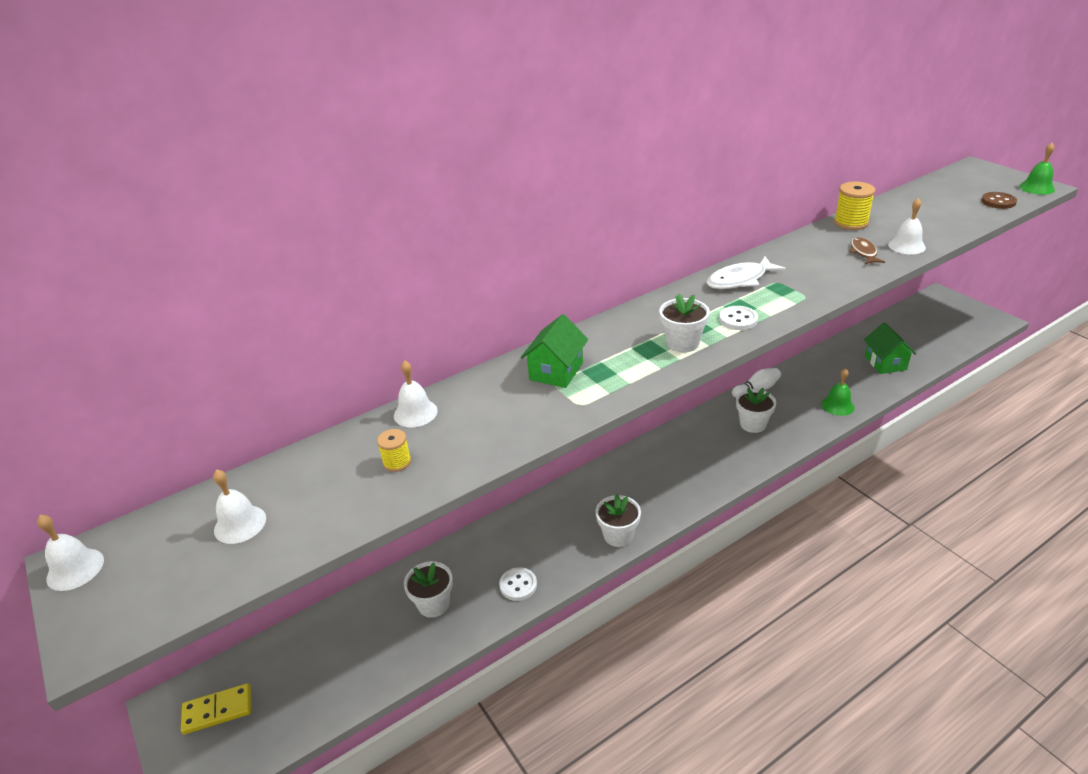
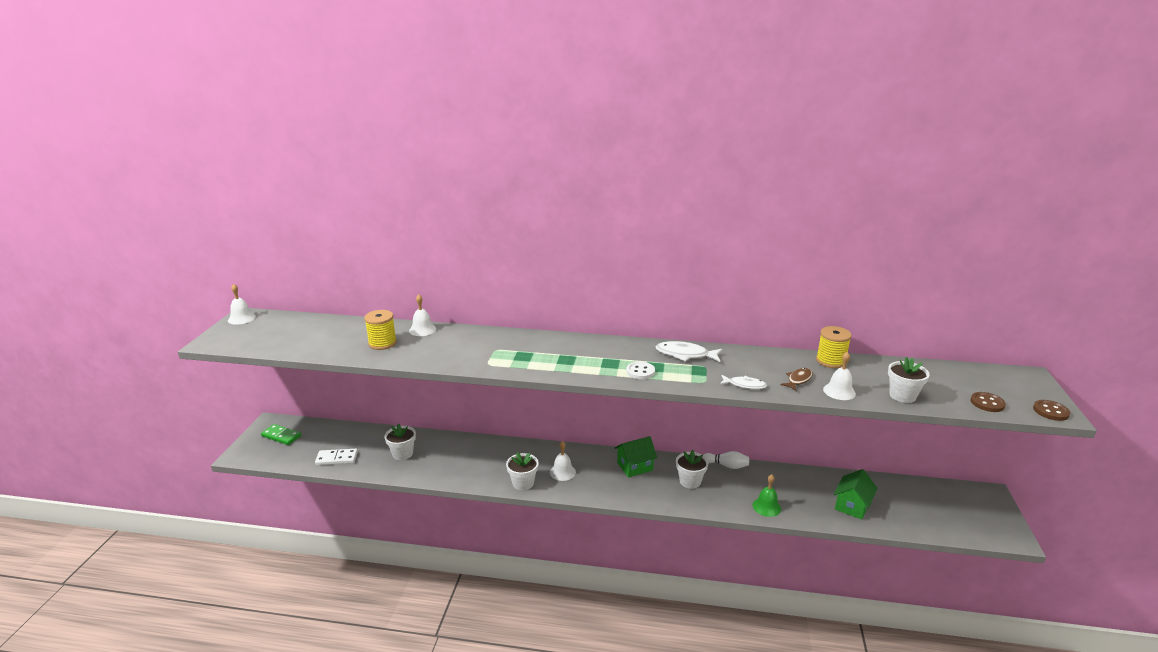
camera: 40 degrees right, 10 degrees down
yellow domino [181,683,251,734] -> green domino [261,424,301,445]
white bell [213,469,266,544] -> white bell moved to [550,441,576,481]
yellow spool [377,429,411,472] -> yellow spool [364,310,397,350], size x1.66
white button [499,567,537,601] -> none
green house [521,314,588,388] -> green house moved to [615,436,657,477]
white flower pot [659,294,710,353] -> white flower pot moved to [888,357,930,403]
green bell [1019,143,1055,195] -> brown button [1033,400,1070,421]
none -> white domino [315,449,358,465]
none -> white fish [720,375,767,389]

